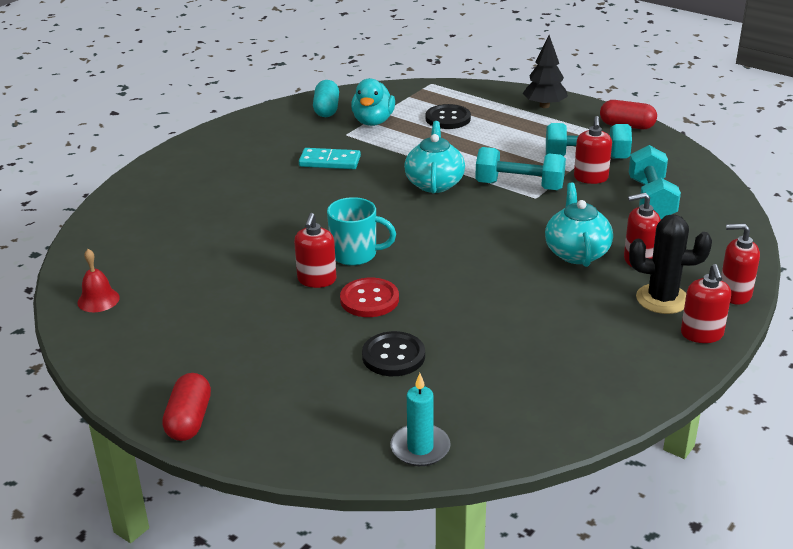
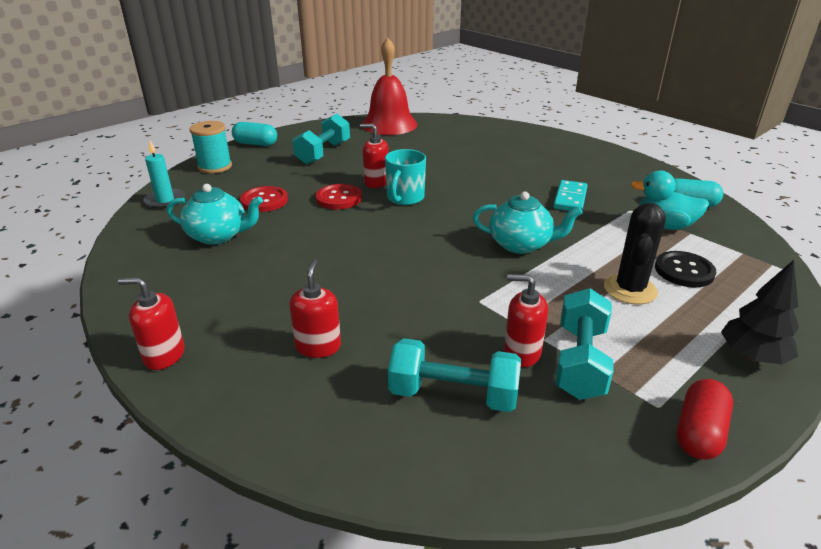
camera: 100 degrees right, 0 degrees up
red bell [77,249,120,312] -> red bell [362,37,417,135], size x2.22
red capsule [162,373,211,441] -> turquoise capsule [232,122,277,146]
black button [362,331,425,376] -> red button [240,186,288,212]
turquoise dumbbell [475,147,566,190] -> turquoise dumbbell moved to [292,114,350,164]
turquoise teapot [545,182,613,267] -> turquoise teapot moved to [167,184,263,245]
black cactus [629,214,712,314] -> black cactus moved to [604,203,666,304]
red soap dispenser [721,224,760,305] -> none
none -> turquoise spool [190,121,232,173]

